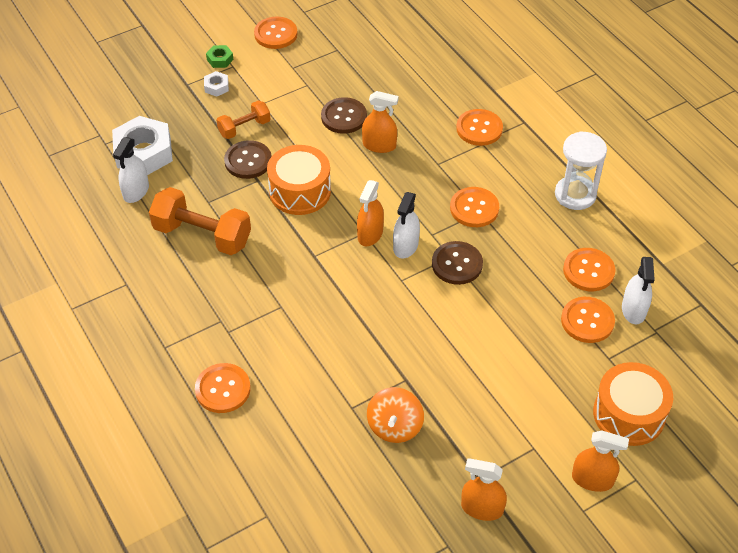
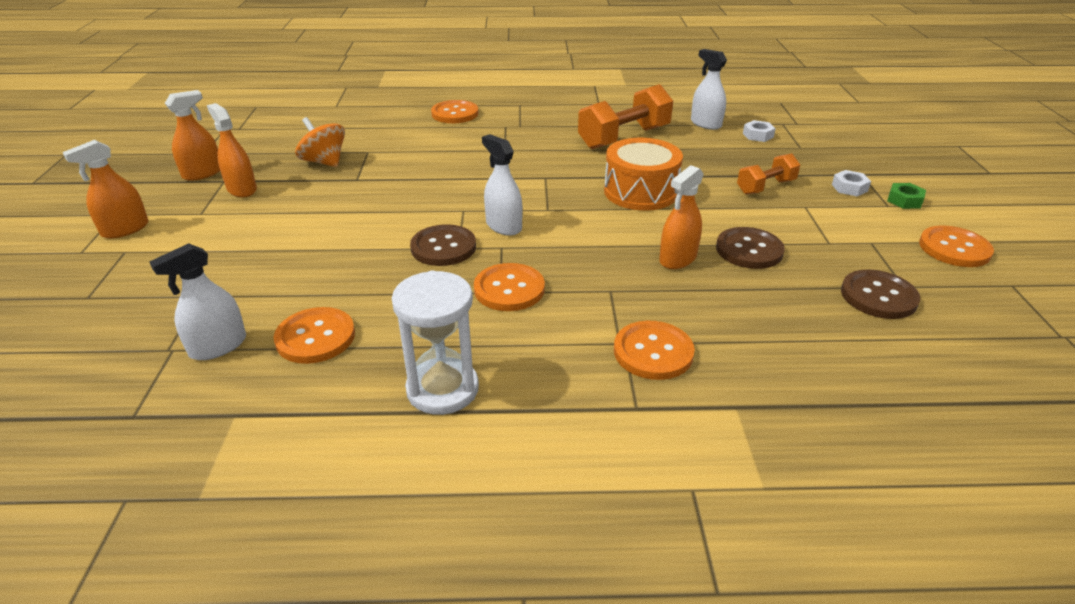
camera: 120 degrees right, 15 degrees down
white nut [112,116,173,175] -> white nut [743,120,776,142], size x0.45
orange dumbbell [216,100,270,139] -> orange dumbbell turned 60 degrees clockwise [737,153,800,195]
brown button [224,140,272,179] -> brown button moved to [841,269,920,319]
orange spray bottle [357,180,384,246] -> orange spray bottle moved to [207,103,257,197]
orange button [561,297,615,343] -> none
orange drum [593,362,673,446] -> none
white spray bottle [622,257,655,324] -> white spray bottle turned 75 degrees counterclockwise [149,243,246,360]

